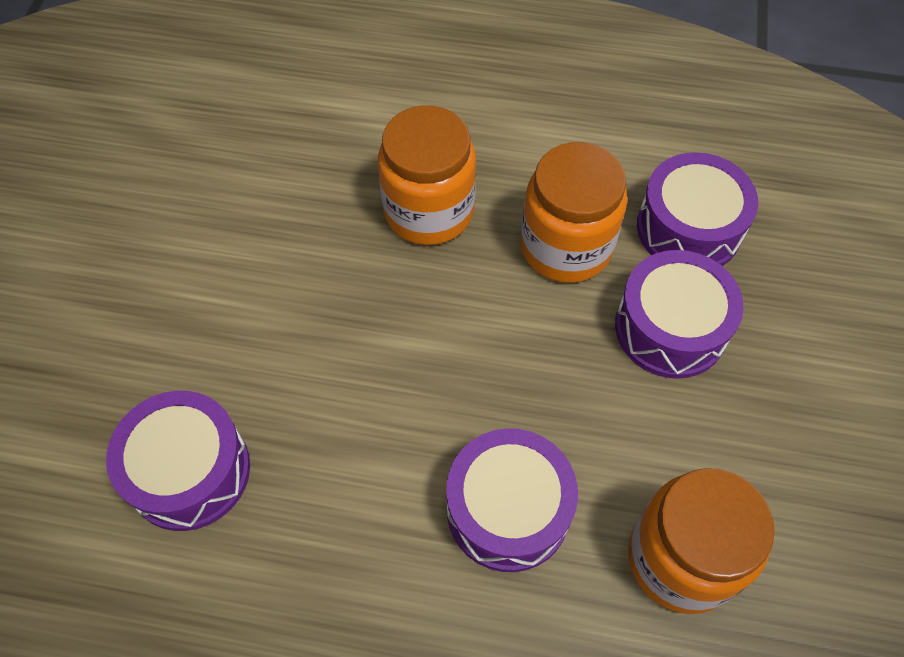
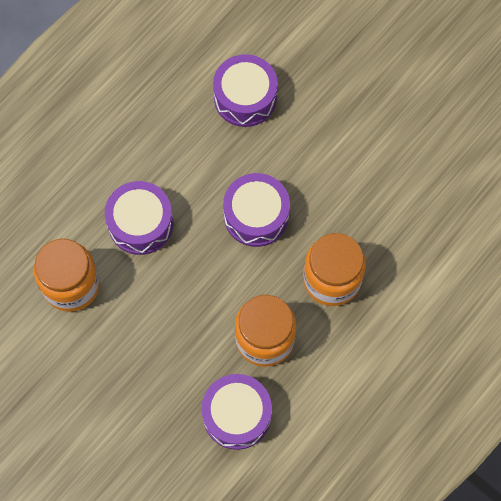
camera: 120 degrees right, 10 degrees up
purple drum [615,250,744,379] -> purple drum moved to [223,173,290,247]

